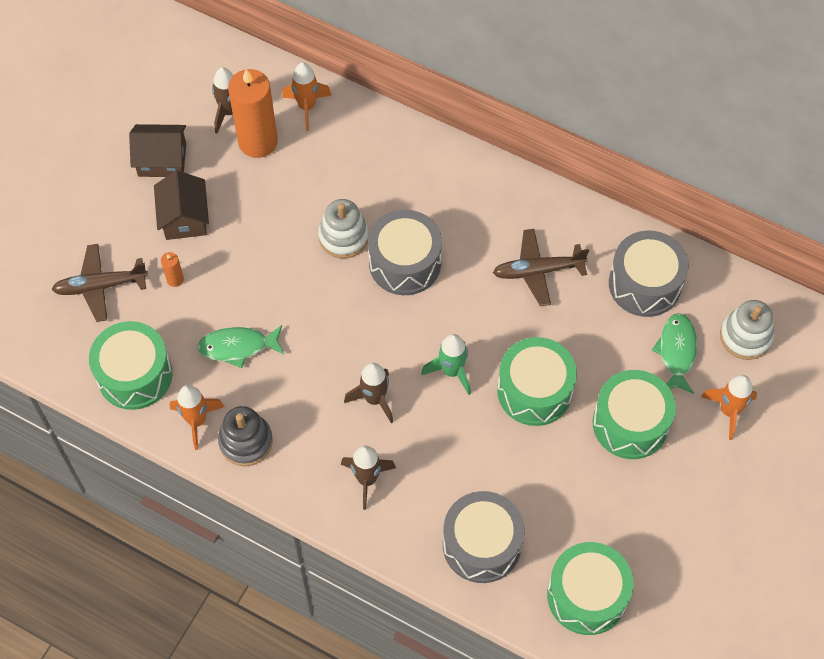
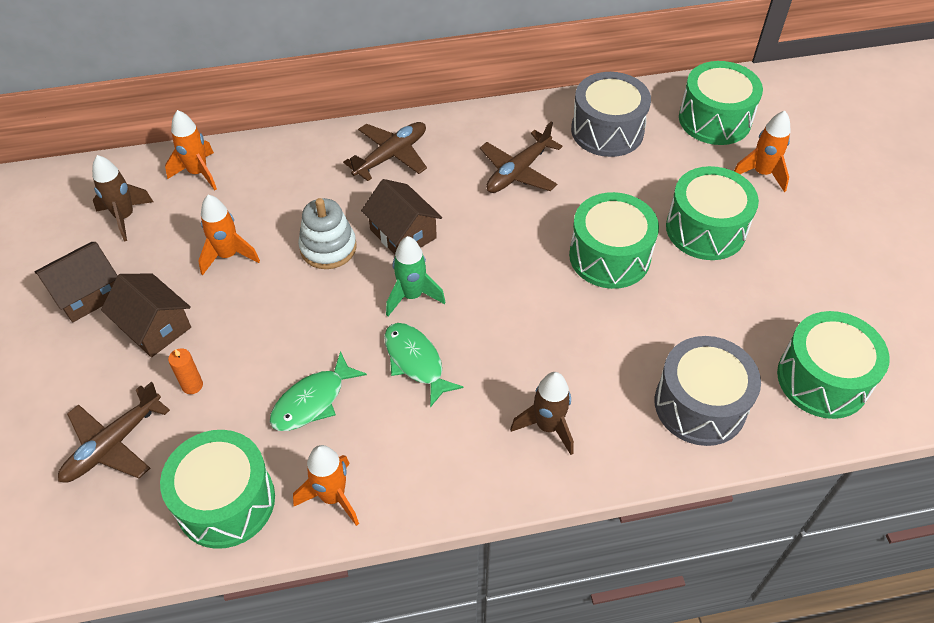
camera: 40 degrees left, 10 degrees down
grey stacking toy [218,406,273,466] -> none
orange candle [228,69,278,158] -> none
brown rocket [344,363,393,423] -> none
grey drum [368,210,442,295] -> brown house [361,179,442,254]
green rocket [421,334,471,395] -> green rocket moved to [386,236,445,316]
green fish [652,313,697,394] -> green fish moved to [384,323,463,407]
white stacking toy [720,300,774,360] -> green drum [679,61,763,145]
none -> orange rocket [198,195,260,275]
none -> brown plane [343,122,427,181]

